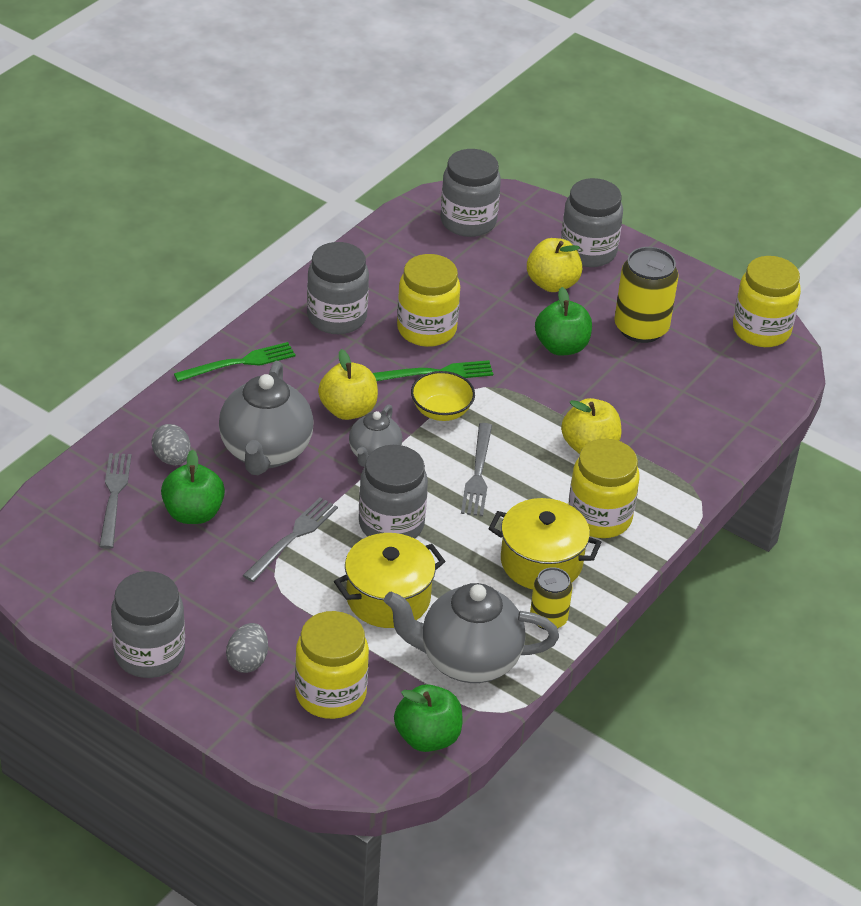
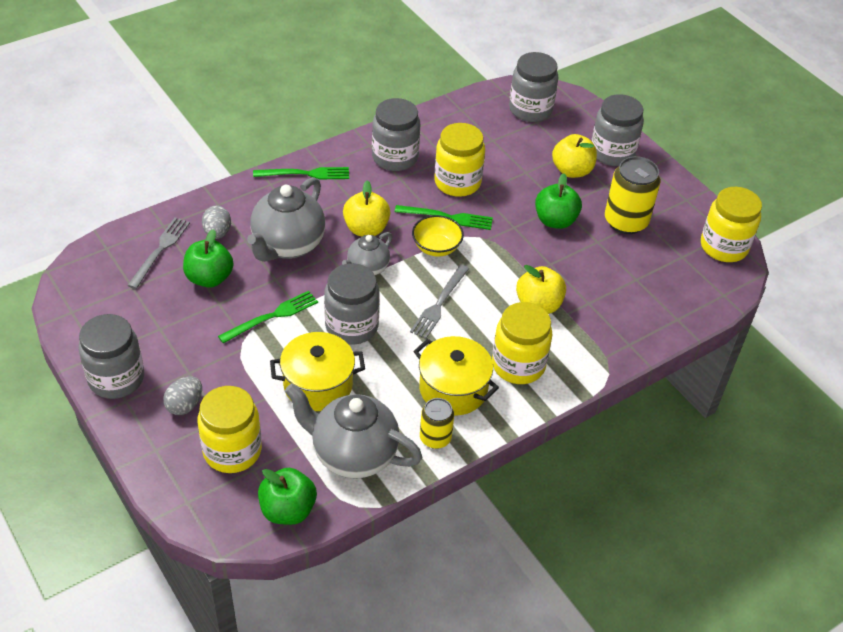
camera: 20 degrees right, 5 degrees up
grey fork [243,497,338,582] -> green fork [218,291,318,343]

